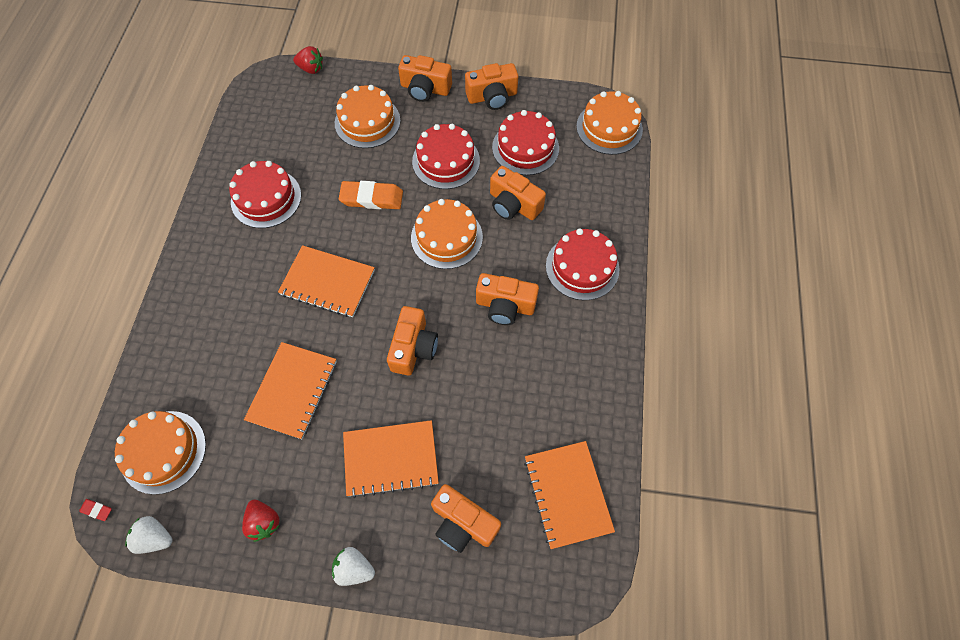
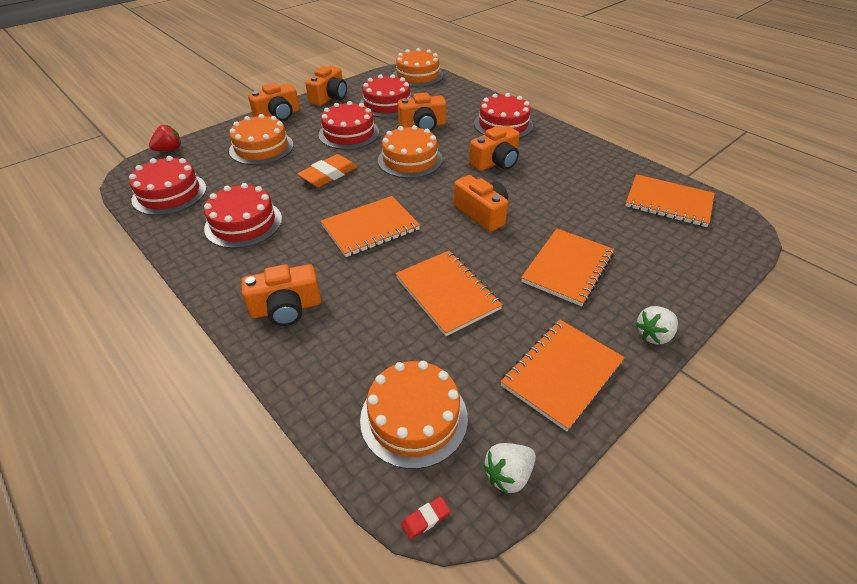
camera: 50 degrees left, 20 degrees down
red strawberry [242,500,280,542] -> orange notebook [500,320,625,431]
orange camera [431,484,501,553] -> orange camera moved to [241,264,321,326]
none -> red cake [129,156,207,215]

